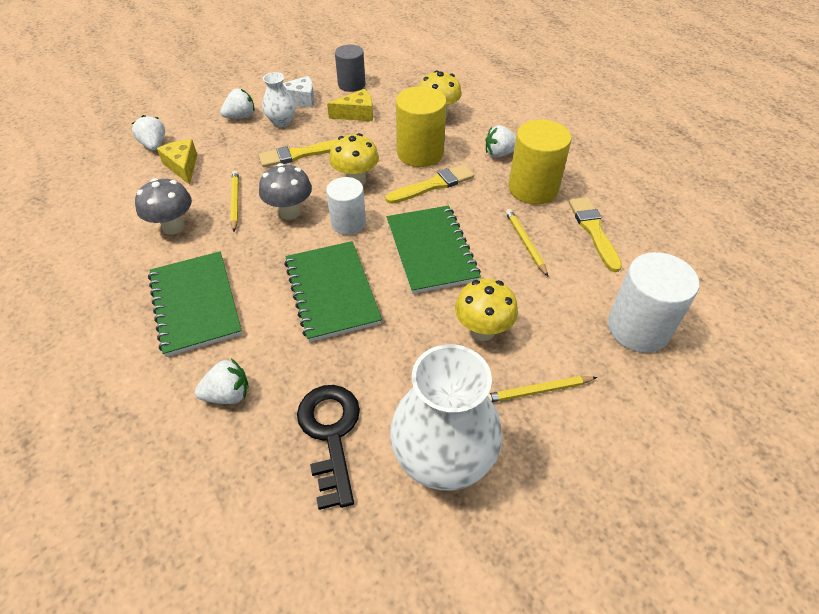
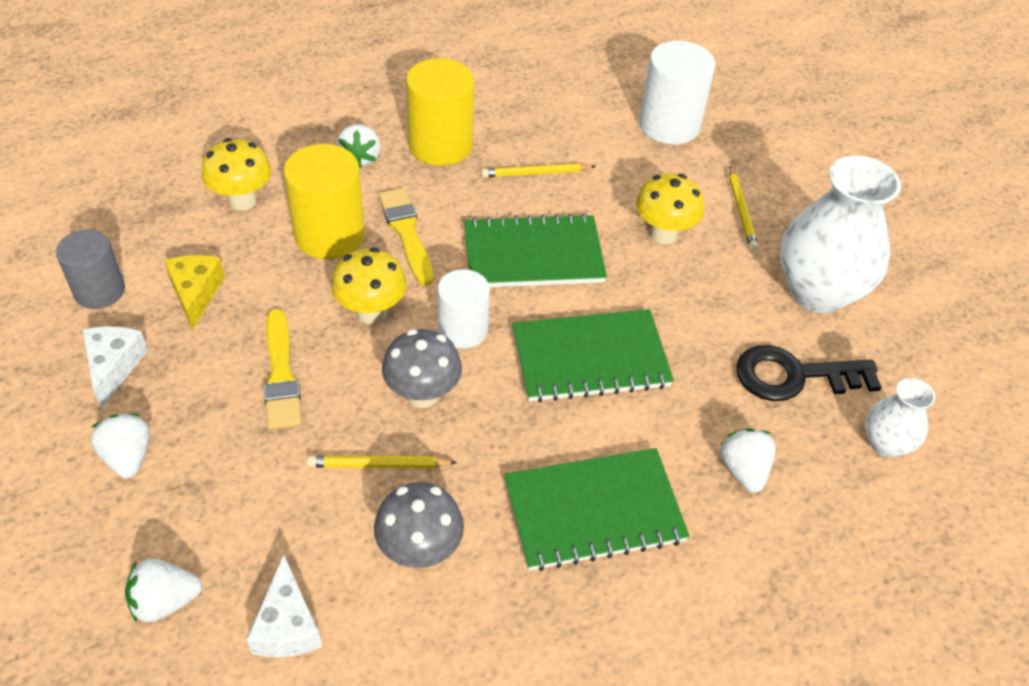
camera: 85 degrees left, 0 degrees up
yellow cheese [157,139,197,185] -> none
white vase [262,72,296,127] -> white vase moved to [865,378,935,457]
yellow brush [569,197,622,272] -> none
none -> white cheese [246,554,322,657]

